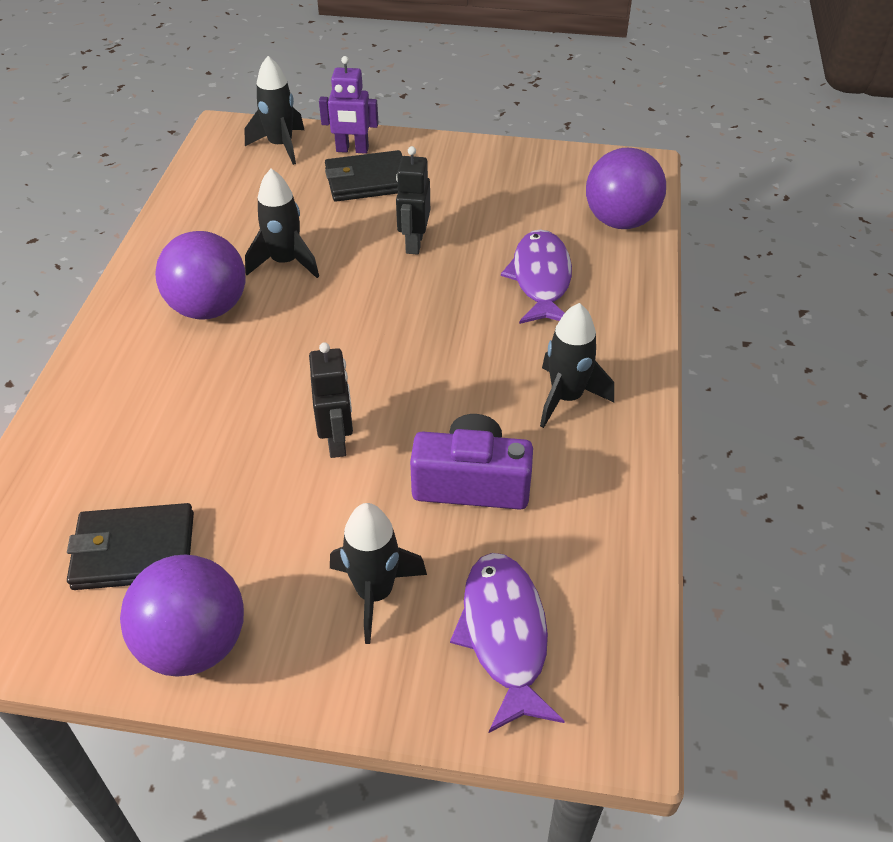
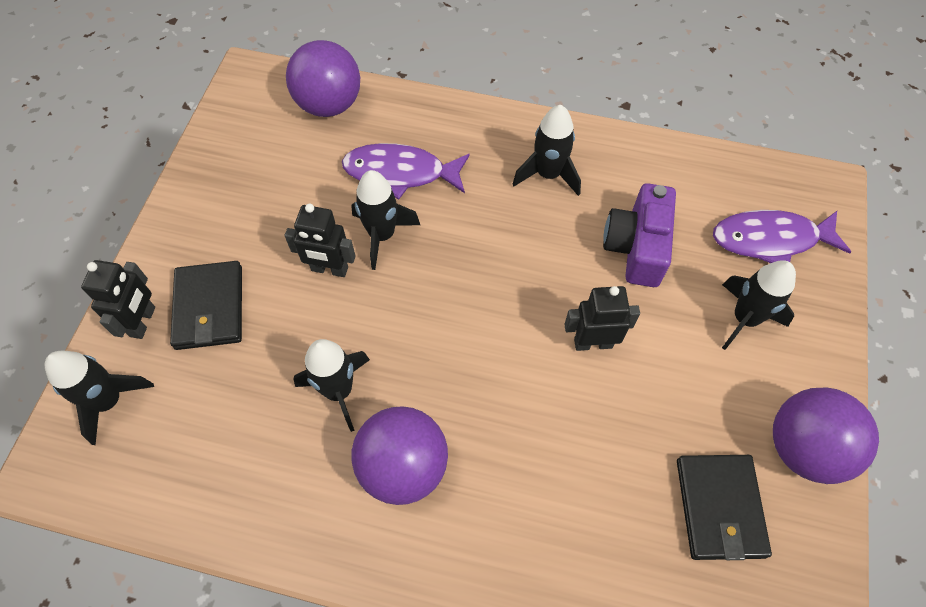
camera: 85 degrees left, 15 degrees up
purple robot [319,56,378,154] -> black robot [81,260,155,339]
none -> black rocket [351,170,420,270]

